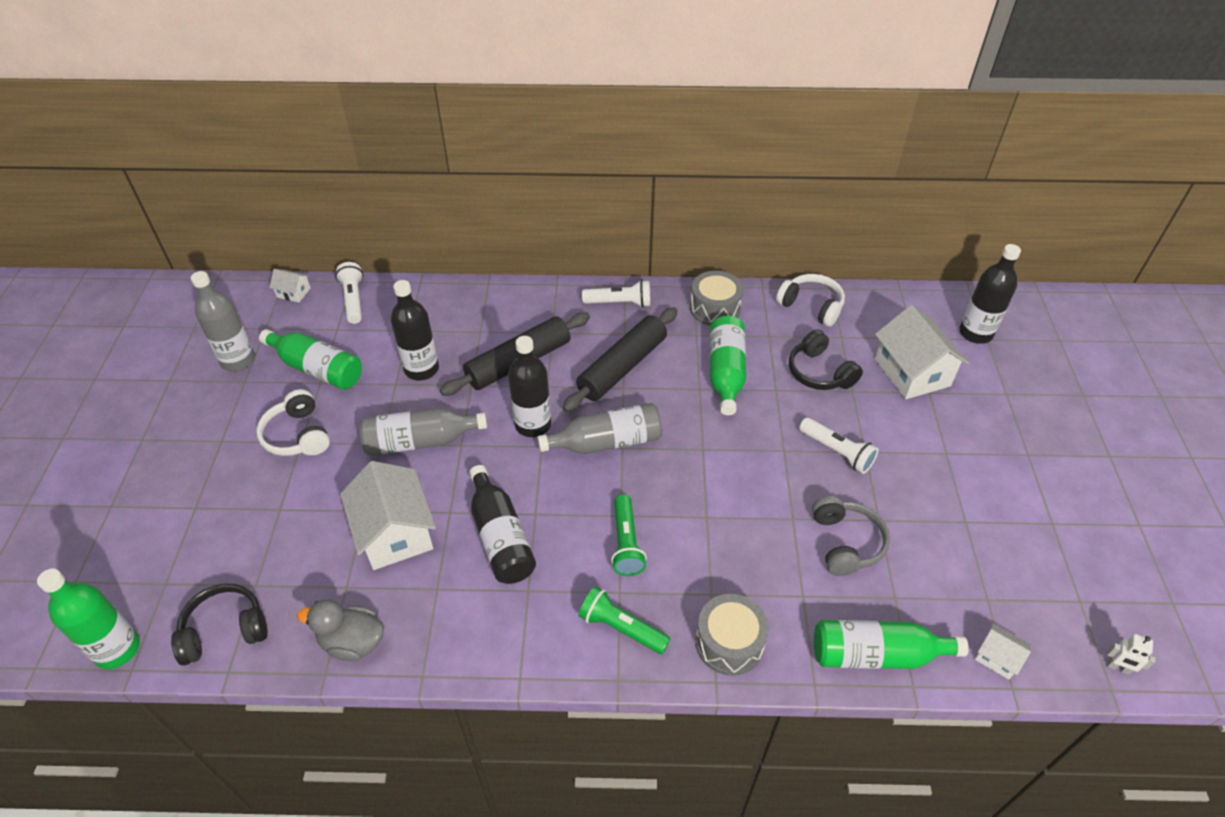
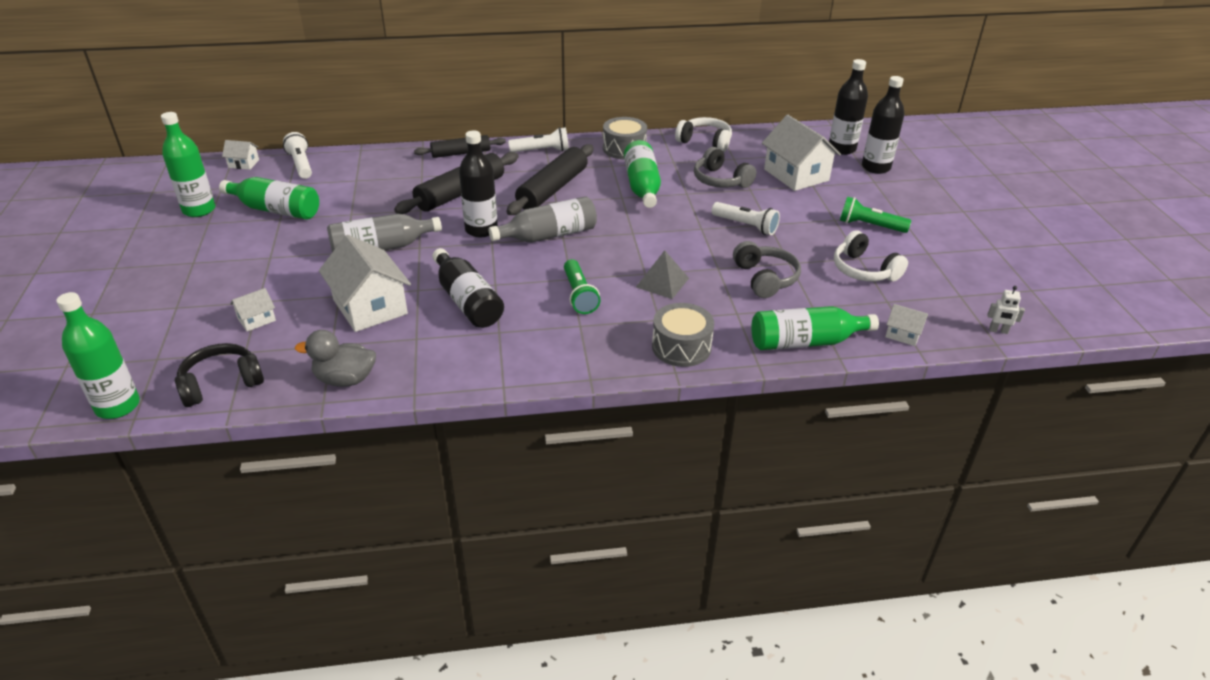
camera: 10 degrees left, 10 degrees down
grey bottle [191,271,255,371] -> green bottle [161,112,215,217]
white headphones [256,389,330,456] -> white headphones moved to [834,230,908,281]
black bottle [391,280,439,380] -> black bottle moved to [862,76,904,174]
green flashlight [579,586,670,654] -> green flashlight moved to [840,196,911,233]
black headphones [789,329,863,390] -> grey headphones [694,147,756,188]
none -> white house [230,288,276,332]
none -> black rolling pin [414,135,506,158]
none -> grey pyramid [636,250,689,299]

